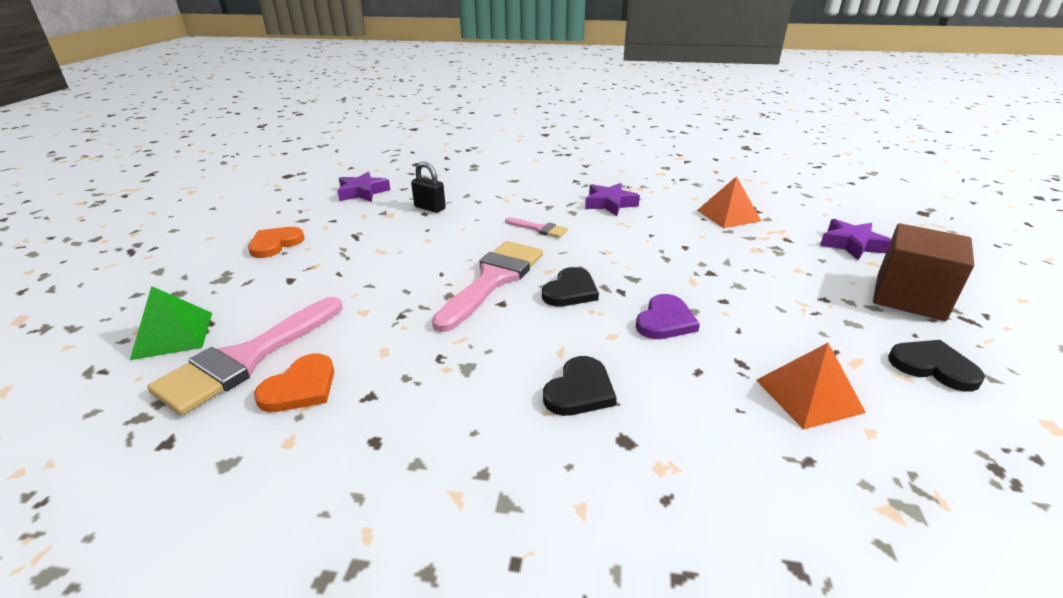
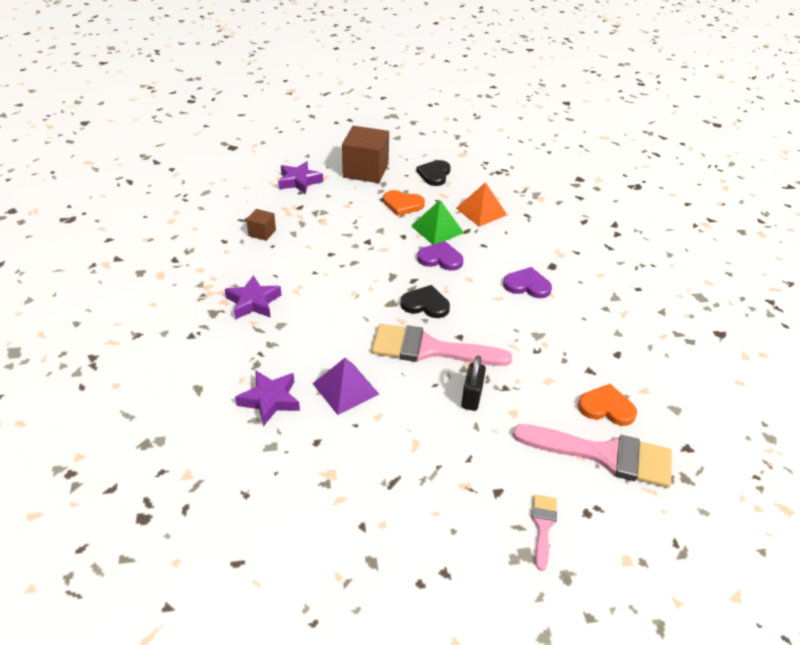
camera: 110 degrees left, 10 degrees up
green pyramid [130,286,212,360] -> green pyramid moved to [411,200,464,245]
orange heart [248,227,305,258] -> orange heart moved to [383,190,425,216]
purple star [337,172,390,202] -> purple star moved to [235,370,300,427]
black padlock [411,162,446,213] -> black padlock moved to [461,356,486,411]
pink brush [505,217,568,238] -> pink brush moved to [532,495,557,571]
black heart [543,356,617,416] -> purple heart [503,267,552,298]
orange pyramid [697,176,761,228] -> brown cube [246,209,276,241]
none -> purple pyramid [313,358,379,415]

